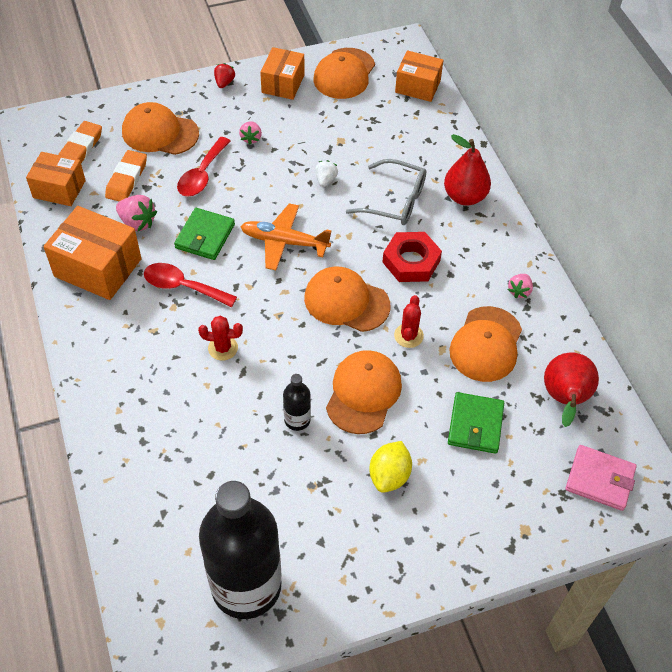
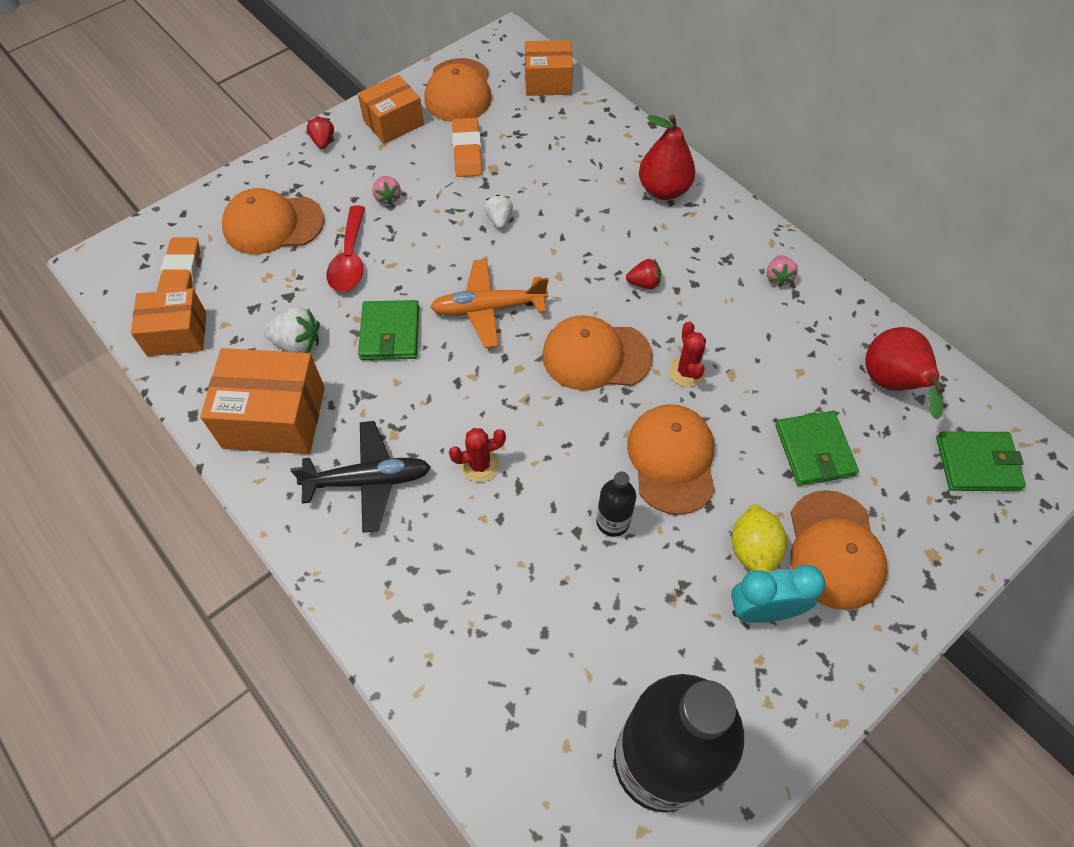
camera: 20 degrees left, 5 degrees up
orange eraser [105,150,147,202] -> orange eraser moved to [452,118,482,177]
pink strawberry [116,195,157,231] -> white strawberry [264,307,320,353]
red spoon [144,263,237,307] -> none
orange box [260,47,305,100] -> orange box turned 60 degrees clockwise [357,75,424,144]
grey glasses [346,159,426,225] -> none
red nut [382,232,442,282] -> red strawberry [626,259,661,289]
orange cap [449,306,522,382] -> orange cap moved to [790,490,888,610]
pink wallet [565,445,637,511] -> green wallet [936,431,1026,491]
none -> black plane [290,421,431,533]
none -> turquoise clock [731,564,825,623]

